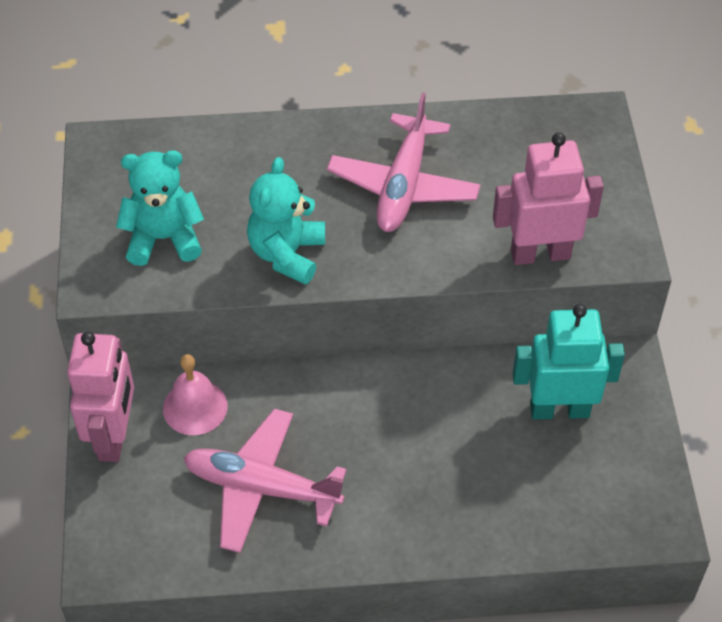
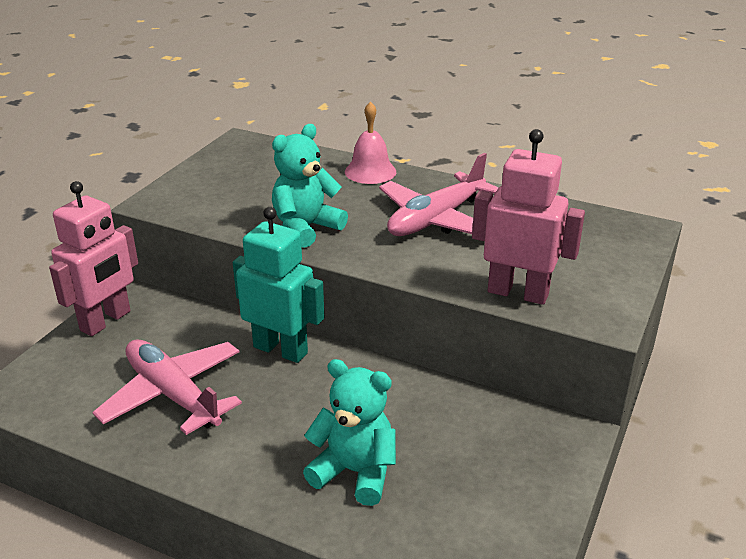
camera: 30 degrees right, 20 degrees down
turquoise teddy bear [116,150,204,266] -> turquoise teddy bear moved to [303,359,396,506]
pink bell [163,354,228,435] -> pink bell moved to [345,101,396,184]
turquoise robot [513,304,625,420] -> turquoise robot moved to [233,207,324,363]

